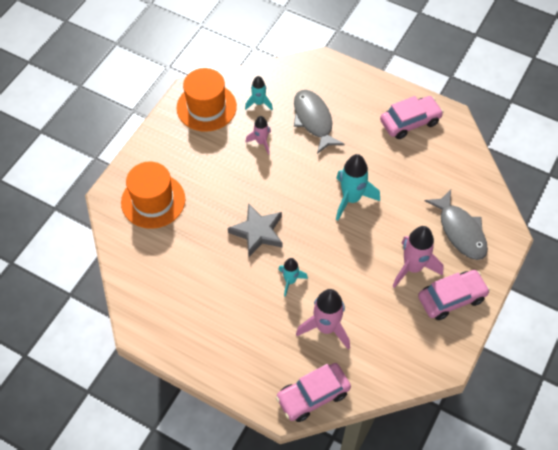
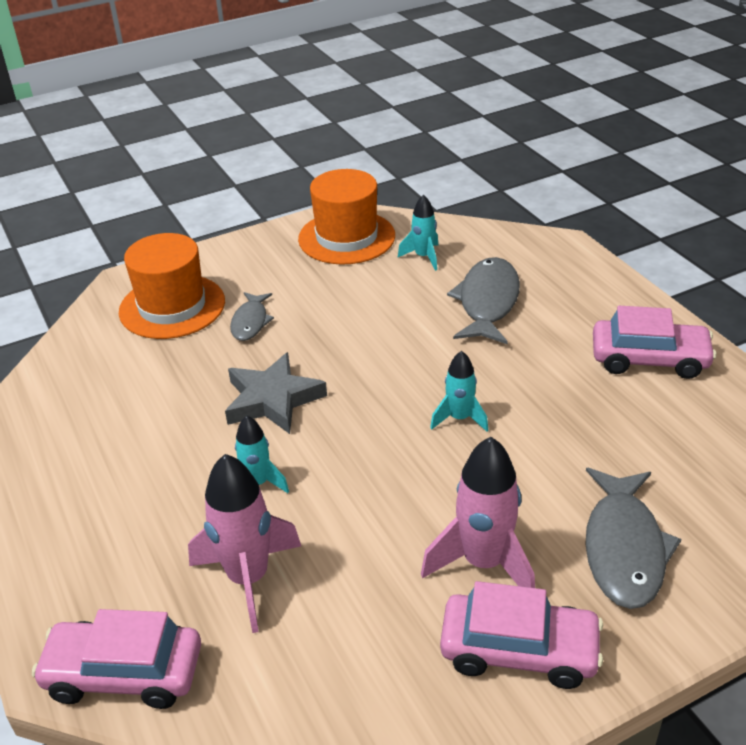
camera: 35 degrees right, 20 degrees down
pink rocket [245,116,271,155] -> none
turquoise rocket [336,154,380,221] -> turquoise rocket [430,351,488,432], size x0.58
none -> grey fish [230,292,274,341]

